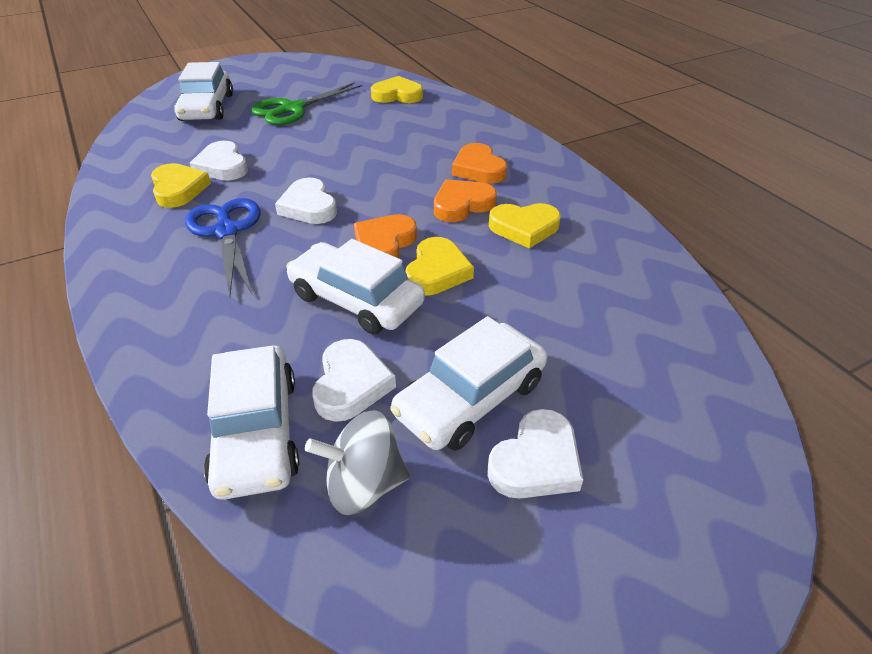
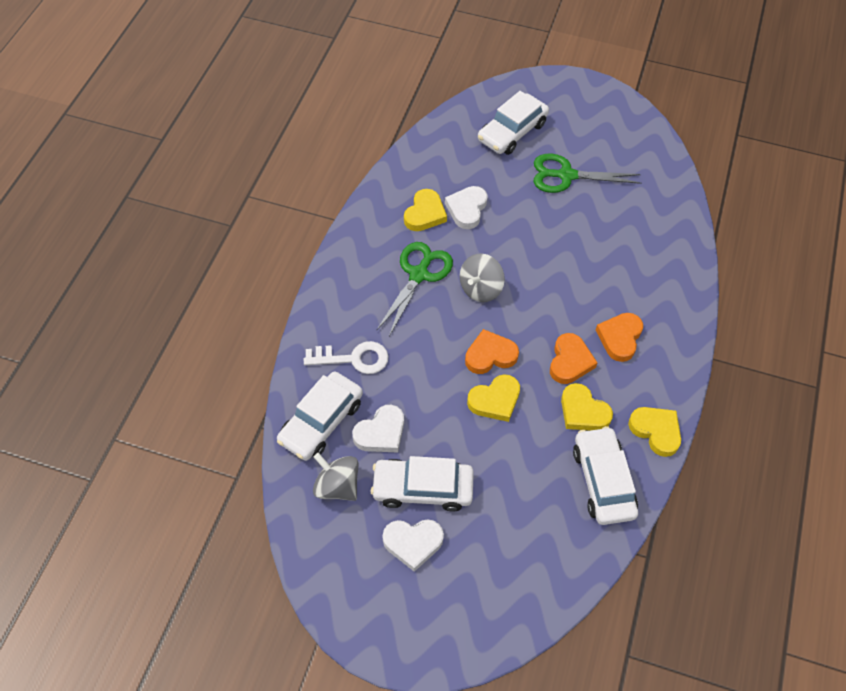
camera: 45 degrees right, 15 degrees up
blue scissors [185,198,260,296] -> green scissors [376,242,453,336]
white heart [275,177,337,224] -> grey spinning top [460,254,505,302]
white car [286,239,425,334] -> white car moved to [573,426,638,525]
yellow heart [371,76,423,103] -> yellow heart moved to [628,407,681,457]
orange heart [434,179,497,222] -> orange heart turned 90 degrees clockwise [550,333,598,384]
none -> white key [304,341,389,374]

